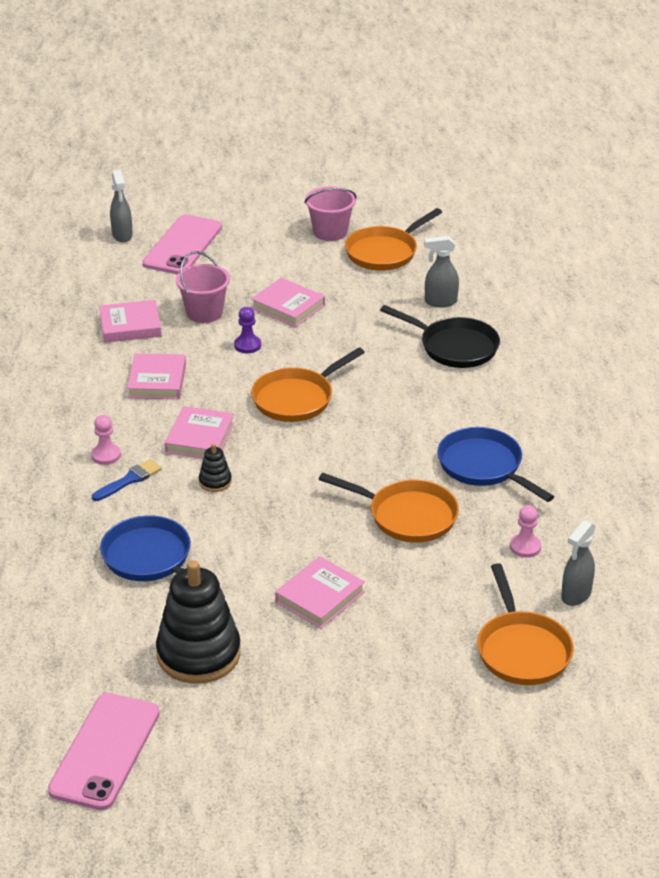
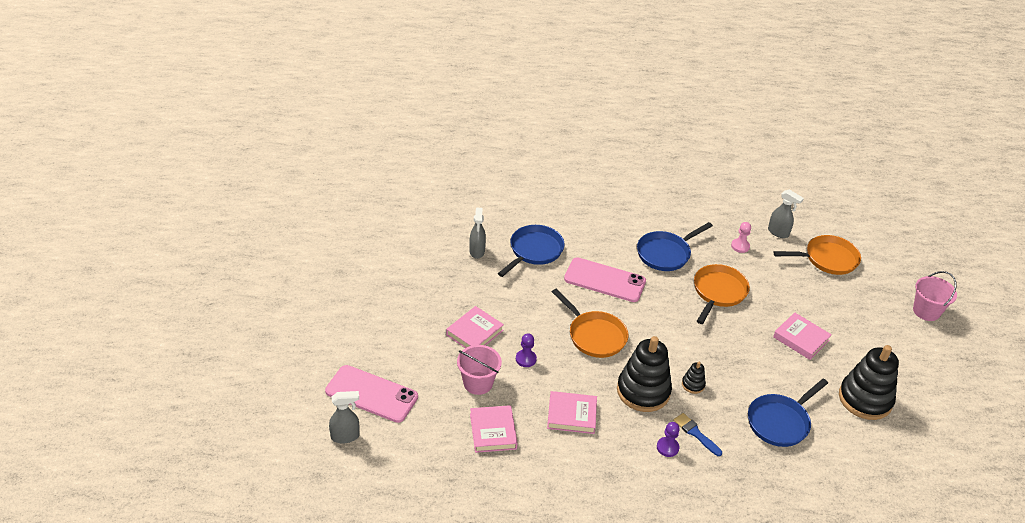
camera: 90 degrees left, 5 degrees up
pink phone [48,693,160,810] -> pink phone moved to [564,257,646,302]
pink pawn [91,415,121,465] -> purple pawn [657,422,680,457]
pink book [165,406,235,459] -> black stacking toy [617,336,672,412]
pink bucket [304,186,357,241] -> pink bucket moved to [913,271,957,321]
orange pan [345,208,442,271] -> none
black pan [380,305,500,368] -> blue pan [498,225,564,277]

